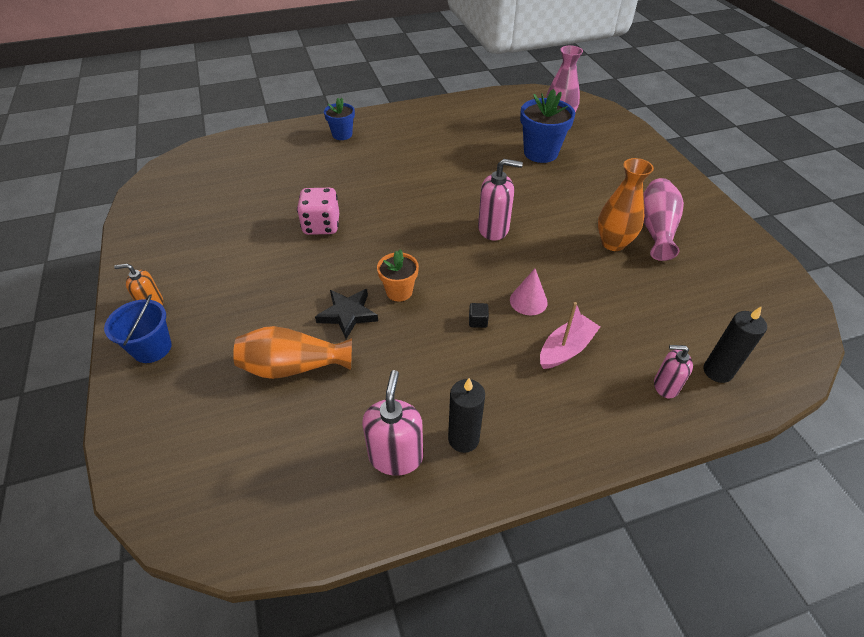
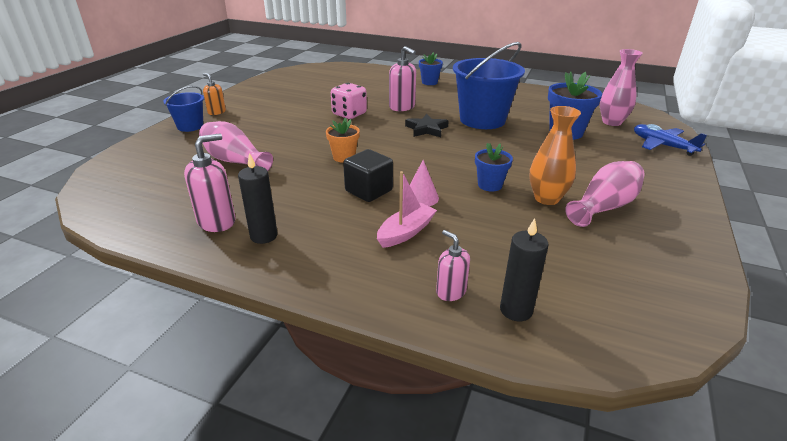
camera: 40 degrees right, 15 degrees down
orange vase [233,326,352,379] -> pink vase [199,121,273,171]
black star [315,289,378,339] -> black star moved to [405,114,449,137]
black cube [469,303,489,328] -> black cube [343,149,393,202], size x2.25
pink soap dispenser [478,159,523,240] -> pink soap dispenser moved to [389,46,416,111]
pink boat [540,302,600,369] -> pink boat turned 45 degrees counterclockwise [377,171,437,248]
none -> blue bucket [453,42,525,129]
none -> blue flower pot [475,143,513,192]
none -> blue plane [634,124,707,156]

